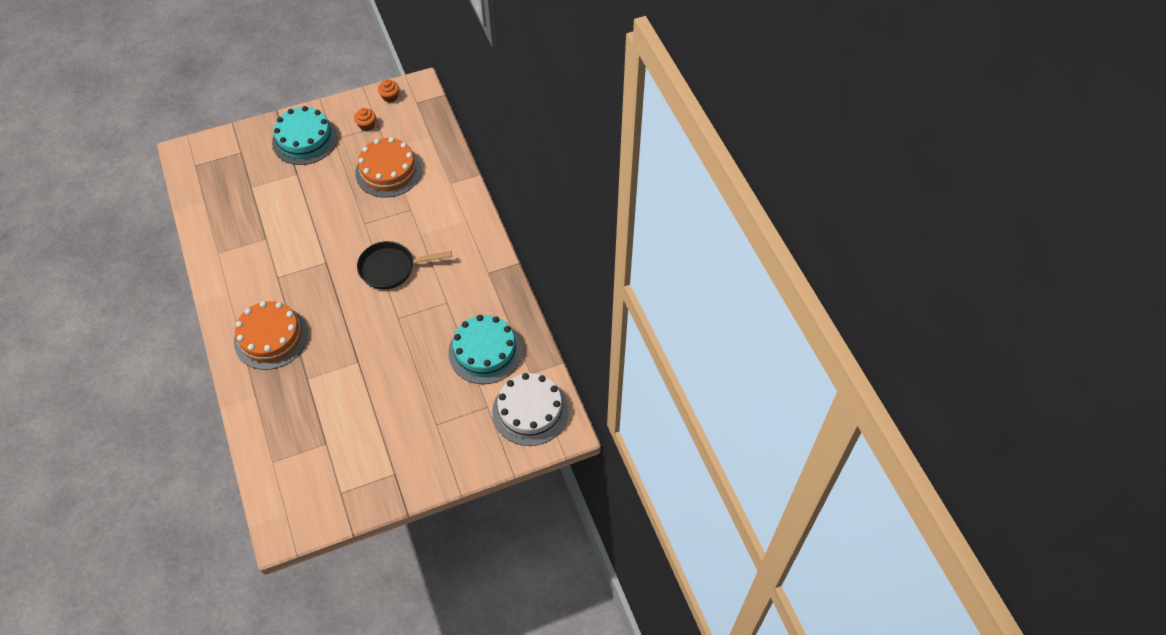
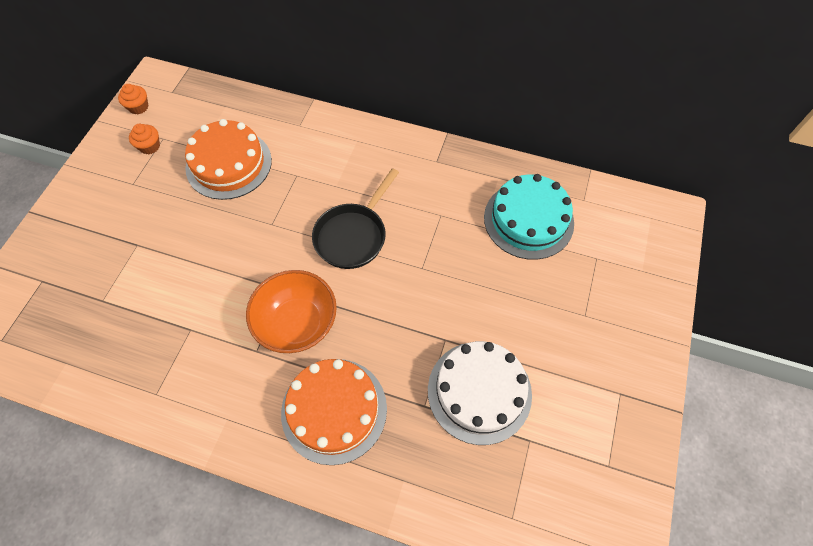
camera: 50 degrees left, 5 degrees up
turquoise cake [272,106,338,165] -> none
white cake [492,373,569,446] -> white cake moved to [428,341,532,445]
none -> orange bowl [246,270,337,353]

